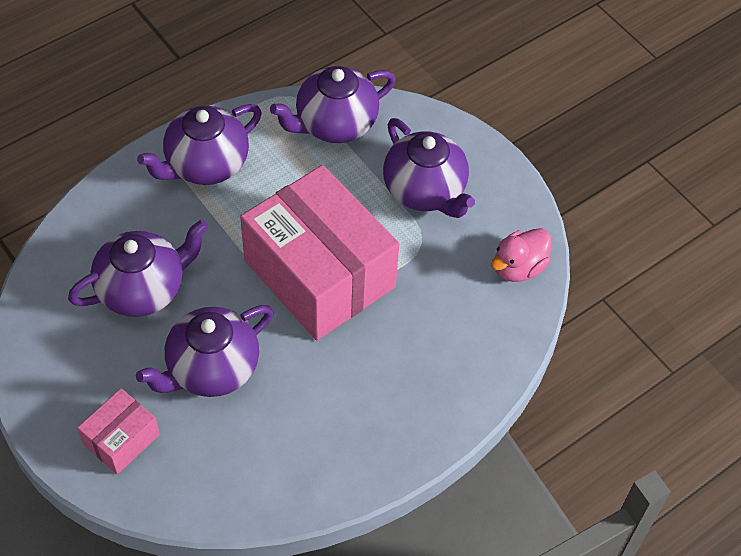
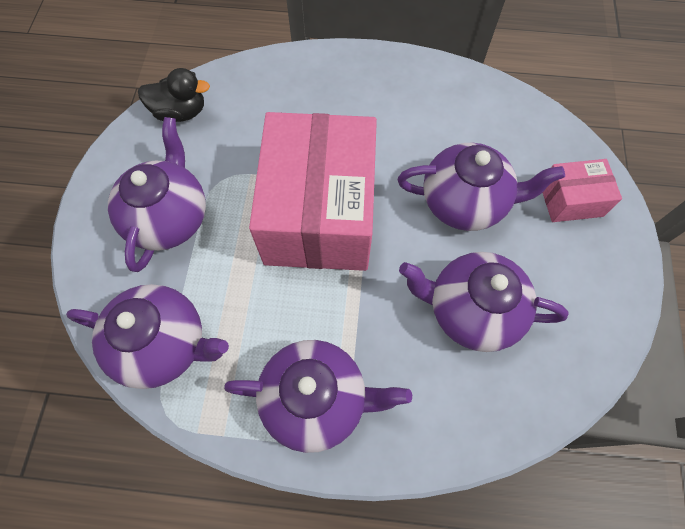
camera: 135 degrees left, 10 degrees up
pink duck [491,228,552,282] -> black duck [138,68,210,122]

